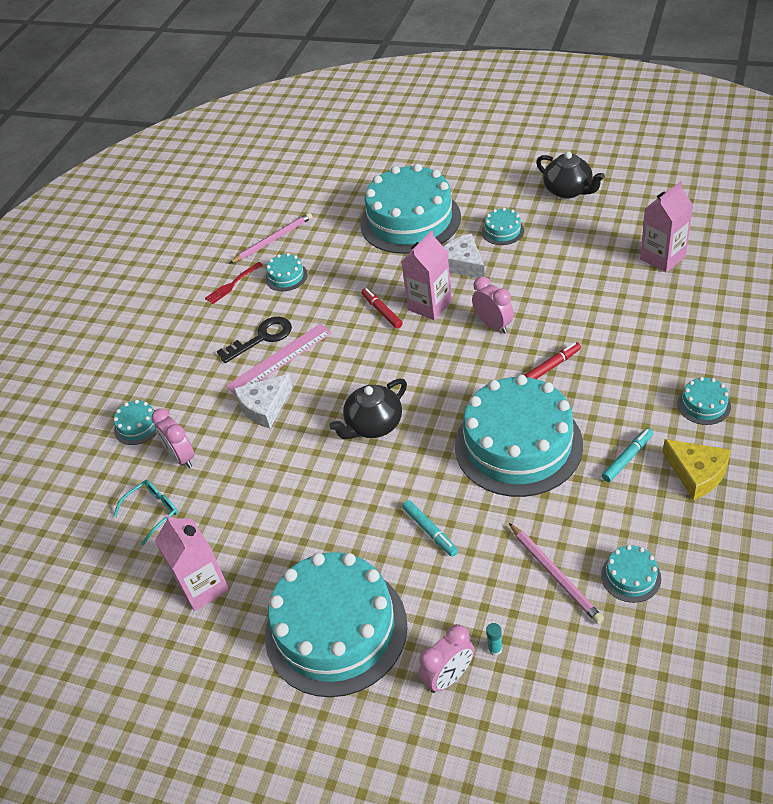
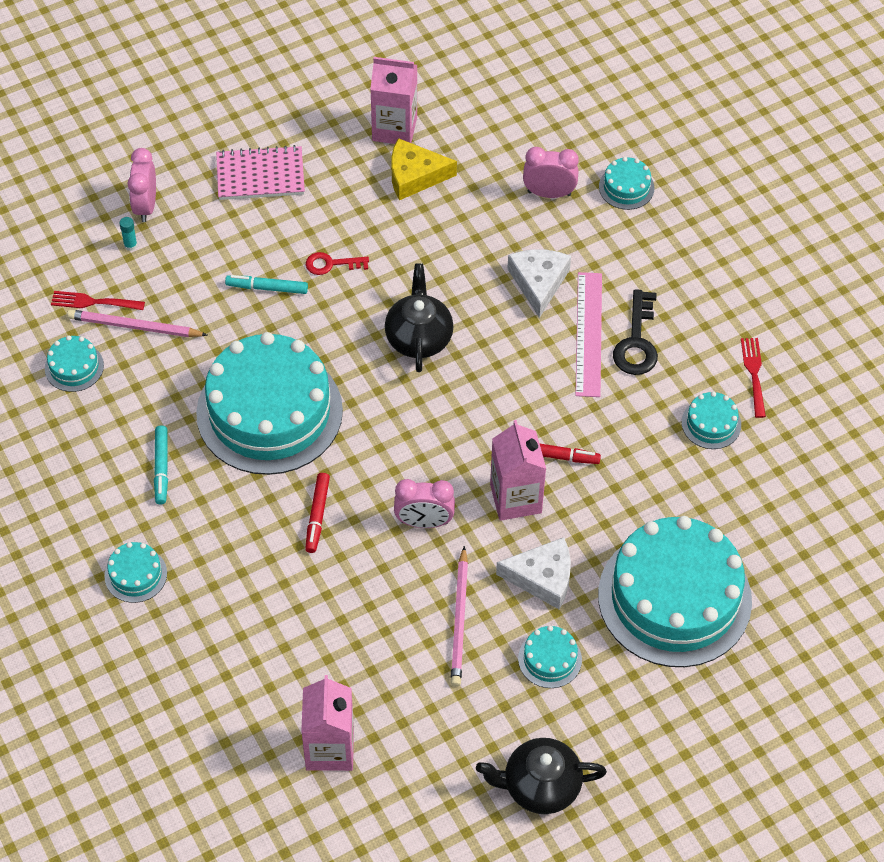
camera: 125 degrees right, 10 degrees up
turquoise glasses [113,480,178,545] -> none
pink pencil [229,213,312,264] -> pink pencil moved to [450,546,468,687]
turquoise cake [265,552,407,697] -> pink notebook [216,145,305,200]
yellow cheese [663,439,731,500] -> yellow cheese moved to [391,138,457,200]
none -> red fork [51,291,145,310]
none -> red key [306,252,369,275]

